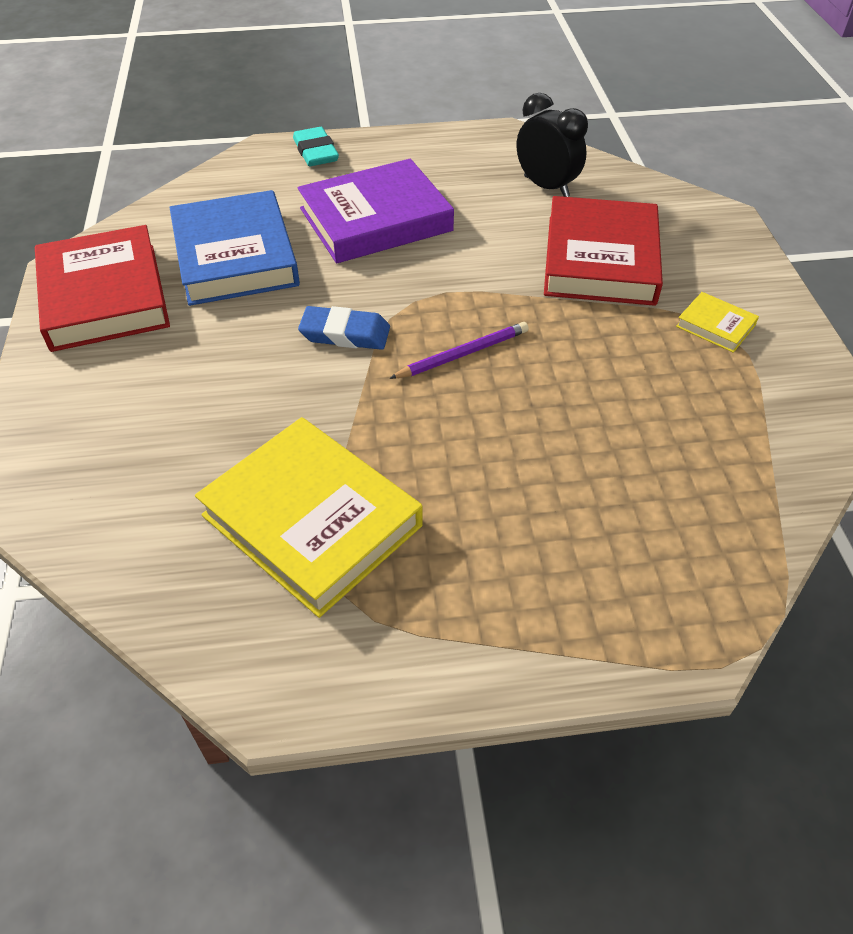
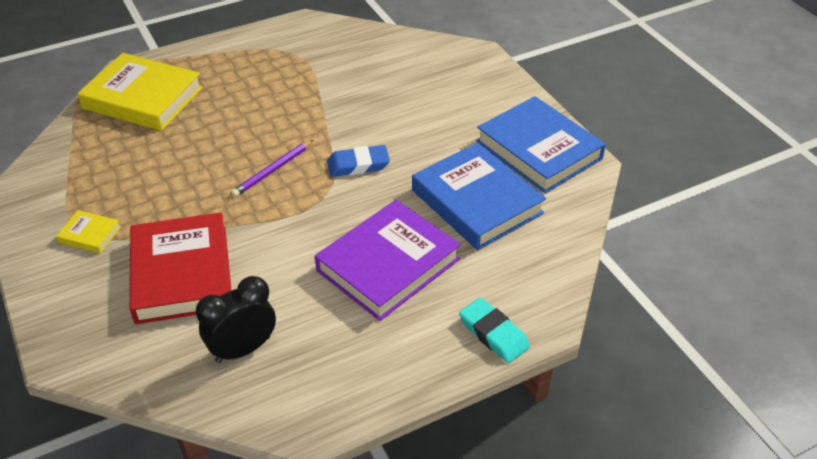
camera: 160 degrees right, 5 degrees down
red book [35,225,170,352] -> blue book [476,96,606,193]
yellow book [195,417,423,618] -> yellow book moved to [78,53,203,131]
black clock [517,93,588,197] -> black clock turned 120 degrees clockwise [196,276,276,363]

